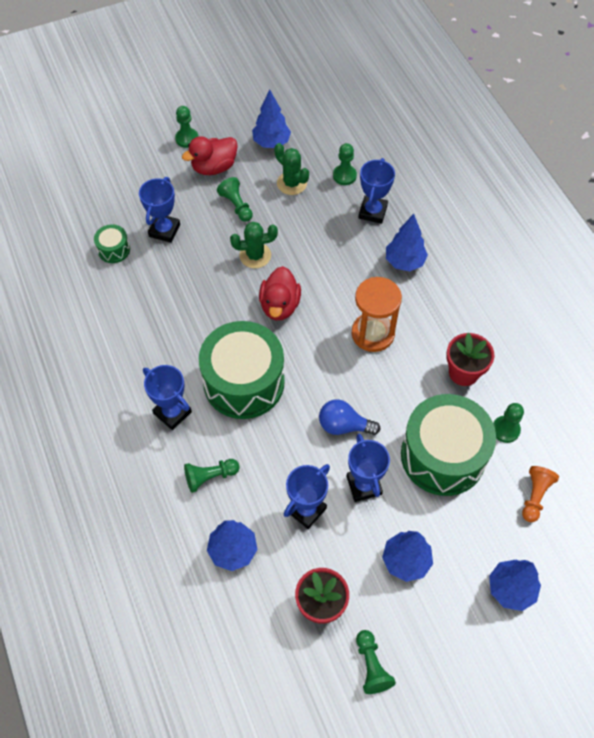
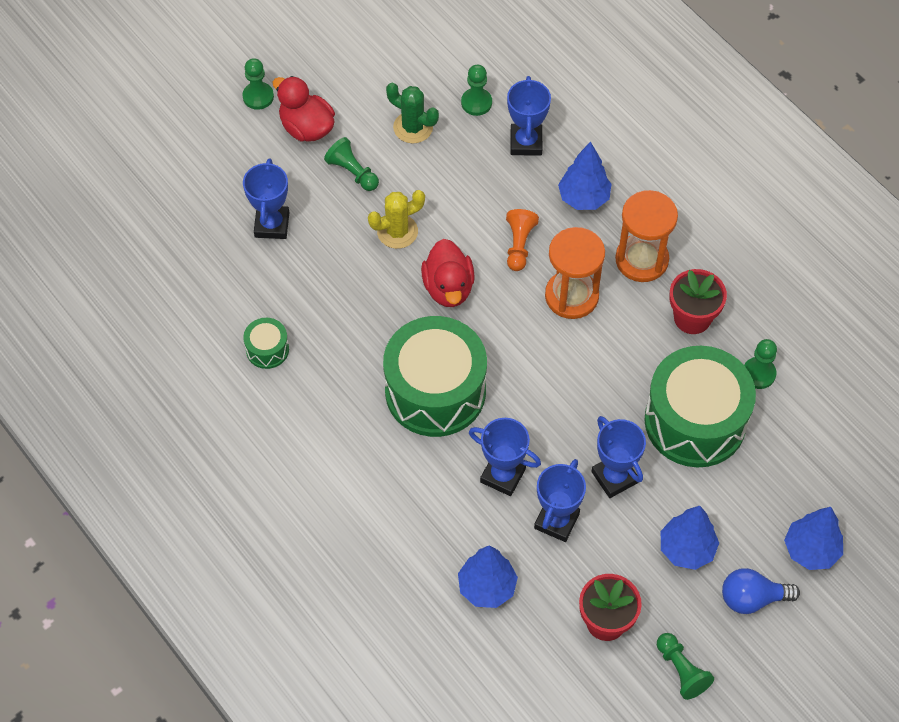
camera: 15 degrees left, 0 degrees up
green drum [94,224,130,263] -> green drum moved to [243,318,289,369]
blue trophy [143,365,192,430] -> blue trophy moved to [469,418,541,496]
red duck [182,136,238,175] -> red duck turned 90 degrees clockwise [273,76,335,142]
green pawn [184,459,240,493] -> none
green cactus [230,222,278,268] -> yellow cactus [368,190,425,249]
blue tree [252,90,291,148] -> none
blue light bulb [319,399,380,435] -> blue light bulb moved to [722,568,800,614]
orange pawn [522,466,559,522] -> orange pawn moved to [506,209,539,271]
none -> orange hourglass [615,190,678,282]

